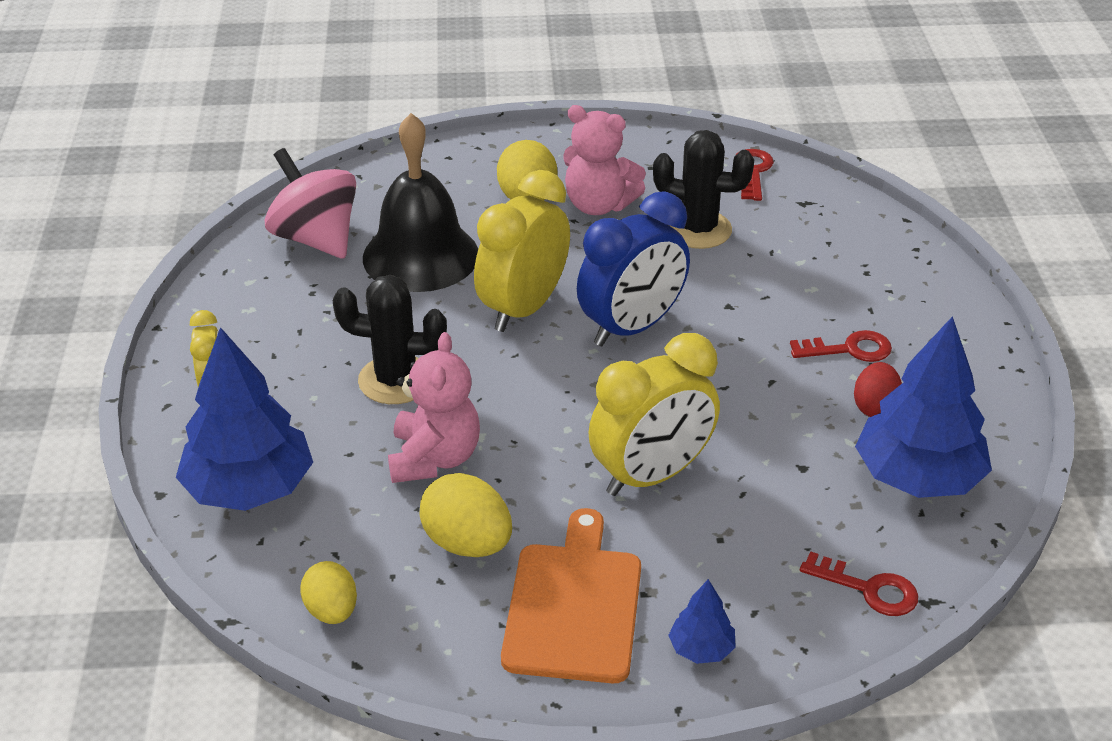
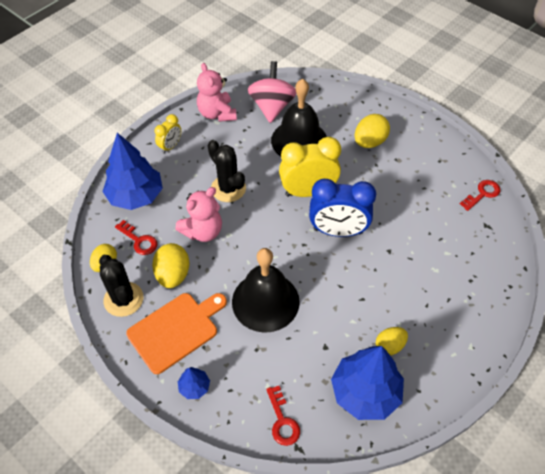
camera: 45 degrees right, 15 degrees up
pink teddy bear [563,105,646,215] -> pink teddy bear moved to [197,63,237,122]
yellow clock [588,333,720,496] -> black bell [232,248,300,333]
black cactus [653,130,754,249] -> black cactus moved to [99,255,143,317]
red key [790,330,892,362] -> red key moved to [115,220,157,255]
red egg [854,362,902,417] -> yellow egg [376,327,408,356]

